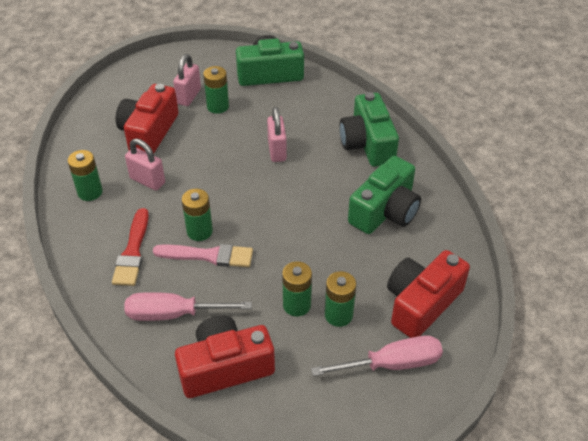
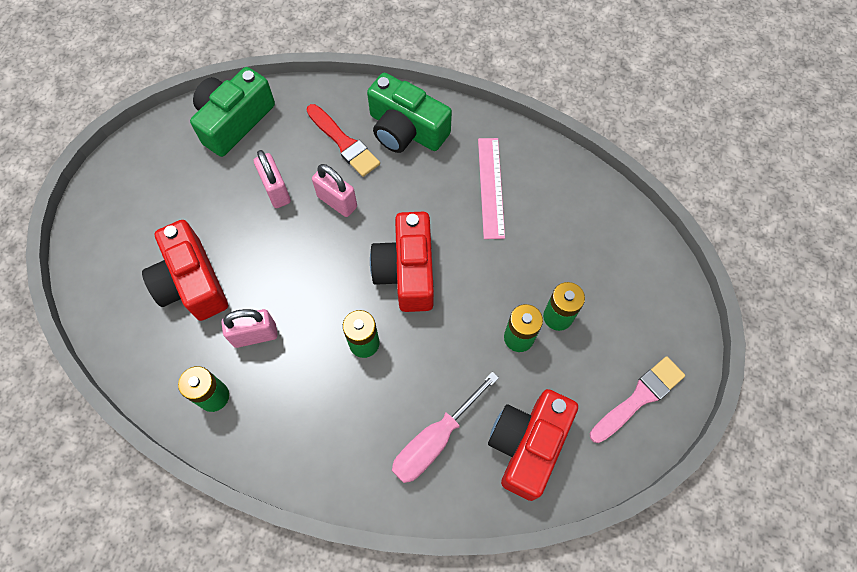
camera: 45 degrees left, 20 degrees up
red brush [112,208,149,286] -> red brush moved to [307,104,380,177]
pink brush [153,244,253,267] -> pink brush moved to [590,356,685,443]
pink padlock [173,54,201,106] -> pink padlock moved to [254,150,291,208]
green battery [203,66,229,114] -> none
pink screwdriver [311,335,443,376] -> none
green camera [348,156,421,234] -> pink ruler [478,138,505,239]
red camera [387,250,470,338] -> red camera moved to [370,212,434,312]

